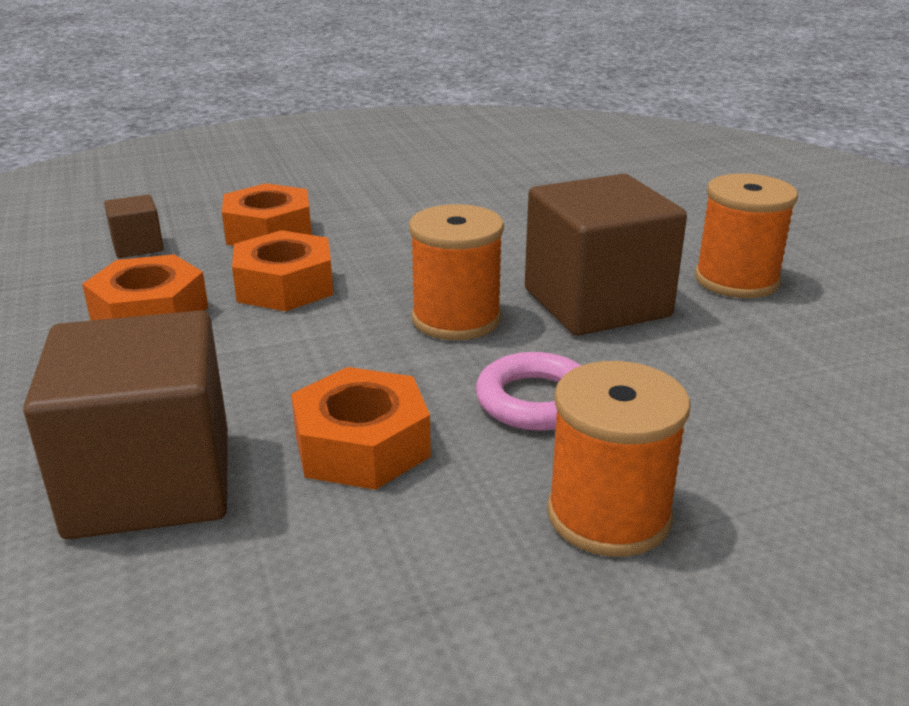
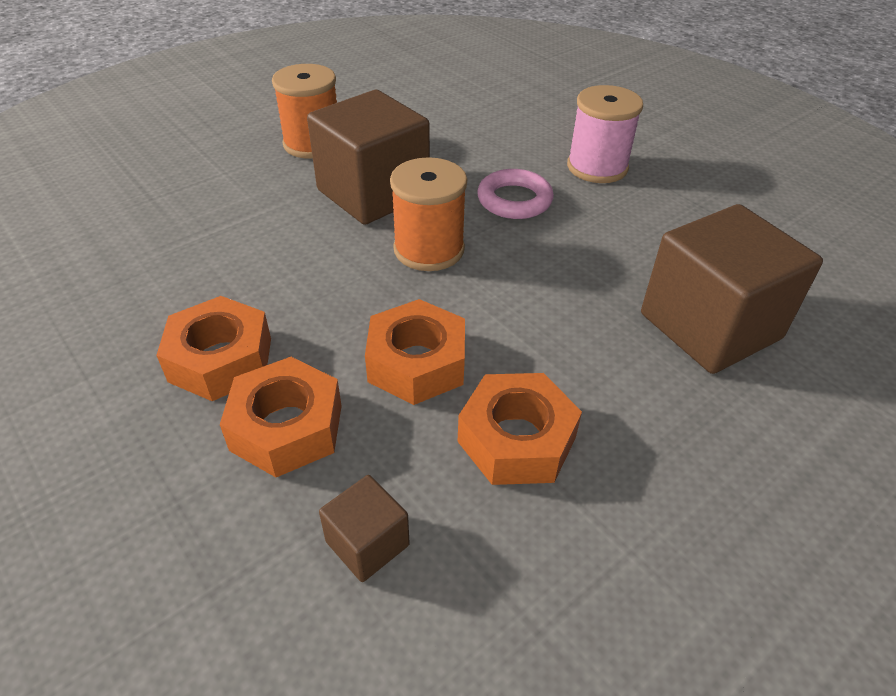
camera: 110 degrees left, 15 degrees up
orange nut [291,367,431,490] -> orange nut moved to [156,296,271,401]
orange spool [547,361,690,557] -> pink spool [567,85,643,183]

